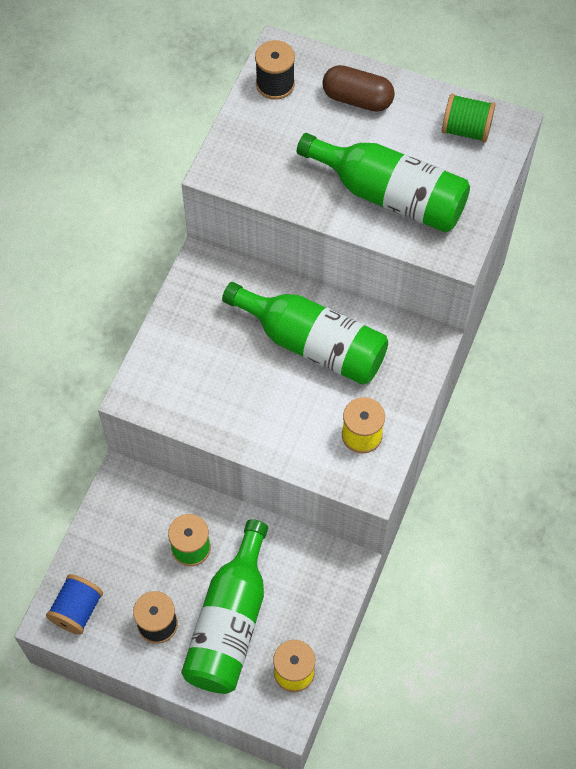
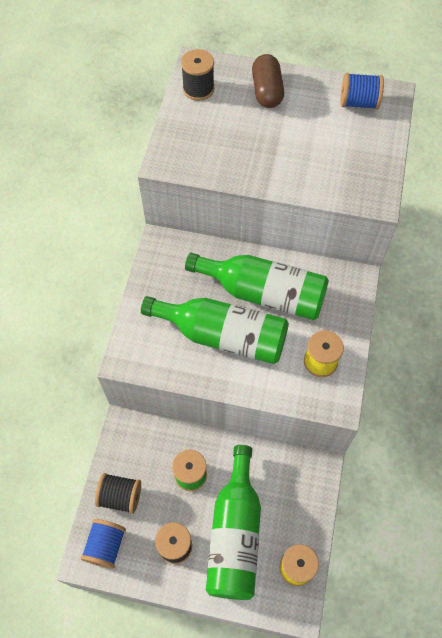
camera: 10 degrees left, 0 degrees up
green bottle [297,133,470,232] -> green bottle moved to [141,296,289,364]
brown capsule [322,65,395,112] -> brown capsule turned 75 degrees clockwise [252,54,284,108]
green spool [442,93,496,143] -> blue spool [341,73,384,109]
none -> black spool [95,473,141,514]

